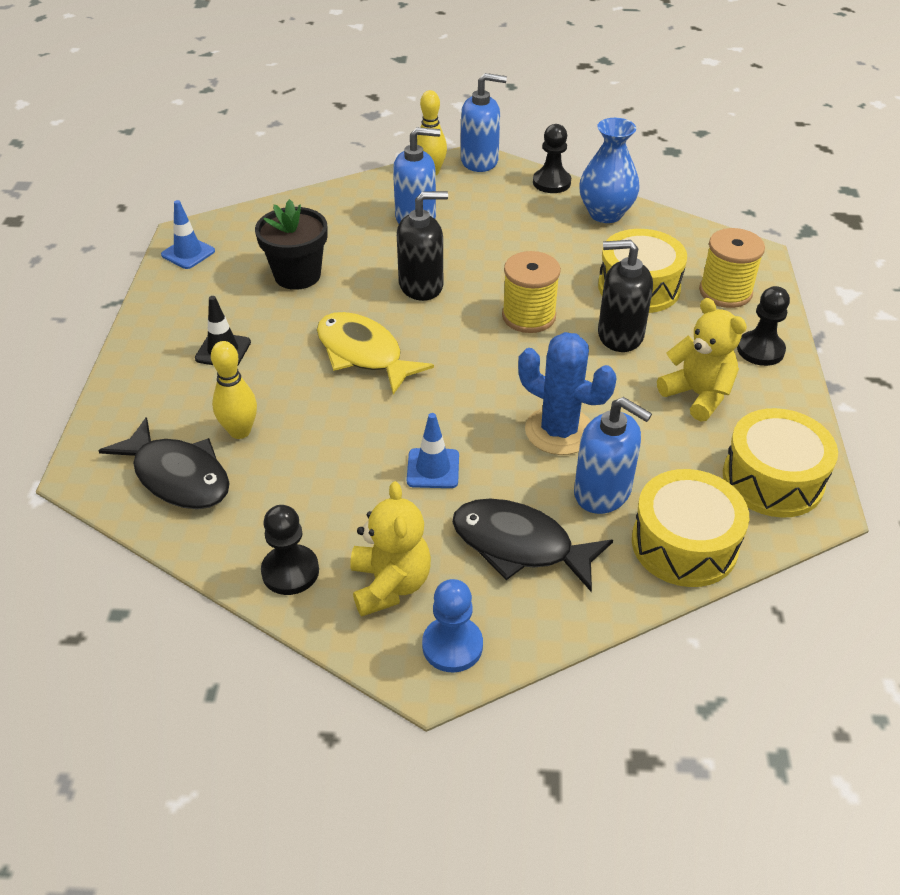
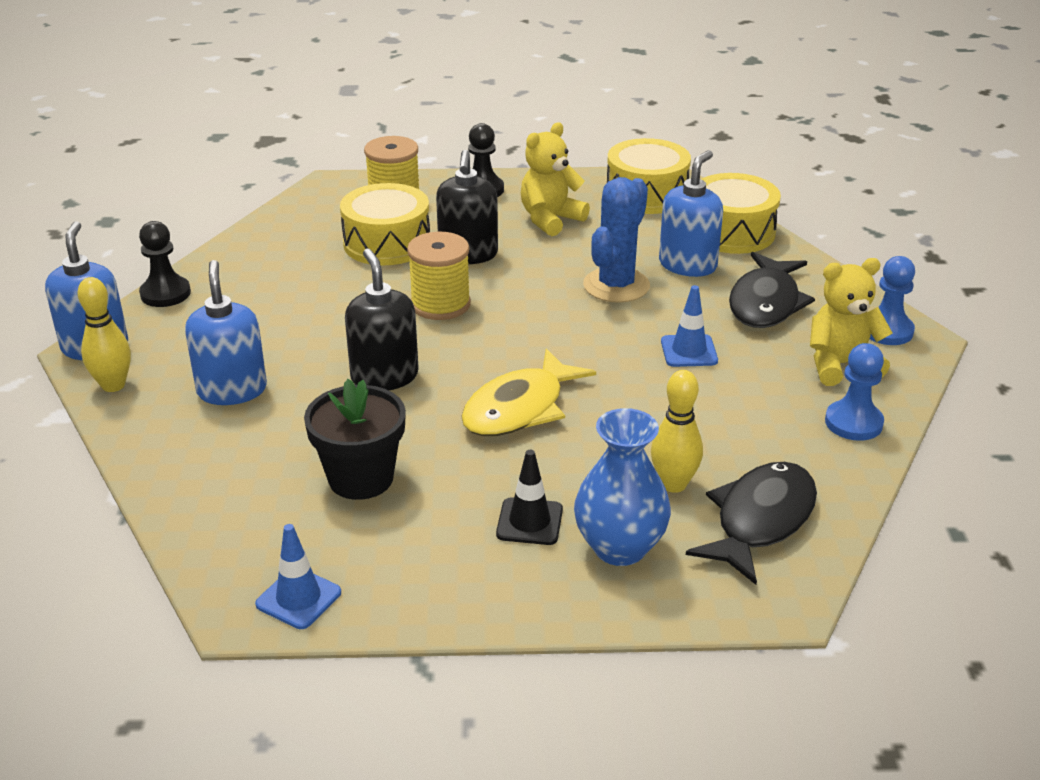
camera: 95 degrees left, 10 degrees down
black pawn [261,505,319,595] -> blue pawn [825,343,884,441]
blue vase [579,118,640,223] -> blue vase moved to [574,408,671,566]

